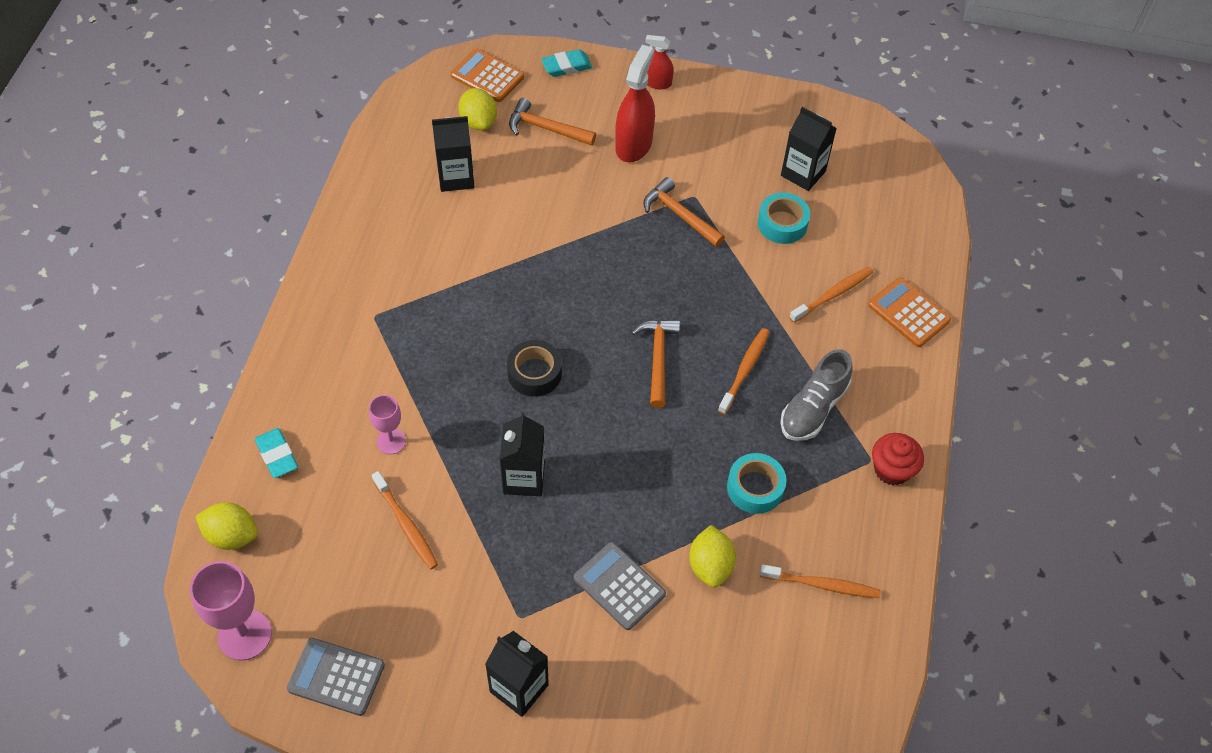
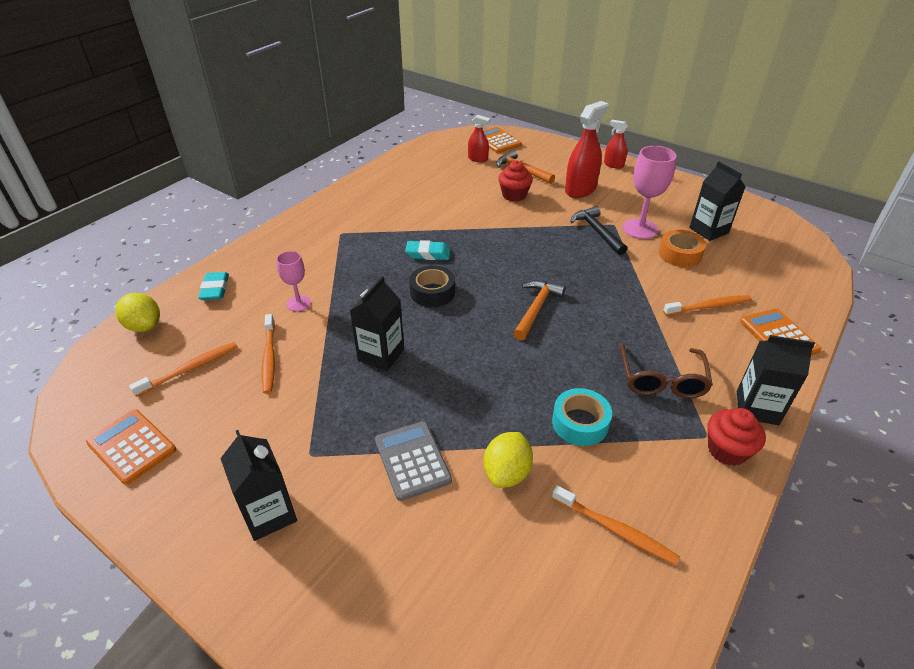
camera: 25 degrees right, 15 degrees down
pink goblet [190,561,272,661] -> pink goblet moved to [623,146,677,239]
grey calculator [287,638,385,716] -> orange calculator [86,409,176,485]
black carton [432,116,475,192] -> black carton moved to [737,335,815,425]
yellow lemon [458,88,497,130] -> red spray bottle [468,115,490,162]
turquoise eraser [541,49,592,77] -> turquoise eraser moved to [405,240,450,260]
orange hammer [644,177,725,247] -> black hammer [570,206,627,255]
orange toothbrush [718,328,770,415] -> orange toothbrush moved to [129,342,237,397]
turquoise tape [758,193,810,244] -> orange tape [659,230,706,267]
grey shoe [780,349,853,441] -> brown glasses [620,343,713,398]
none -> red cupcake [498,161,533,202]

